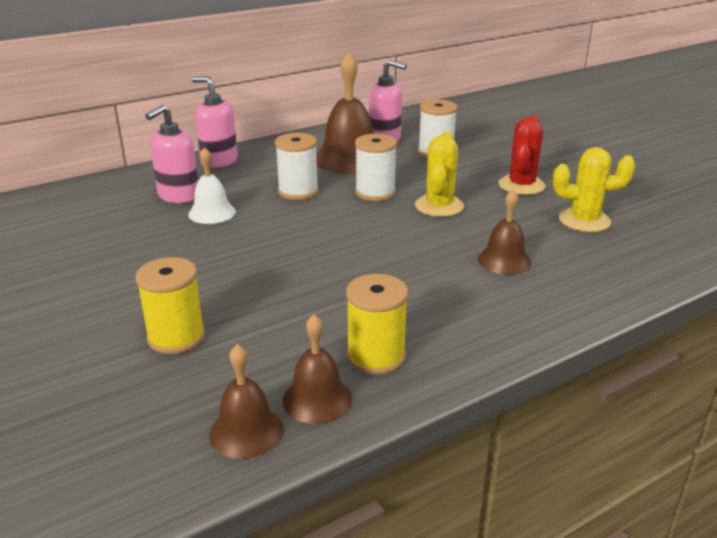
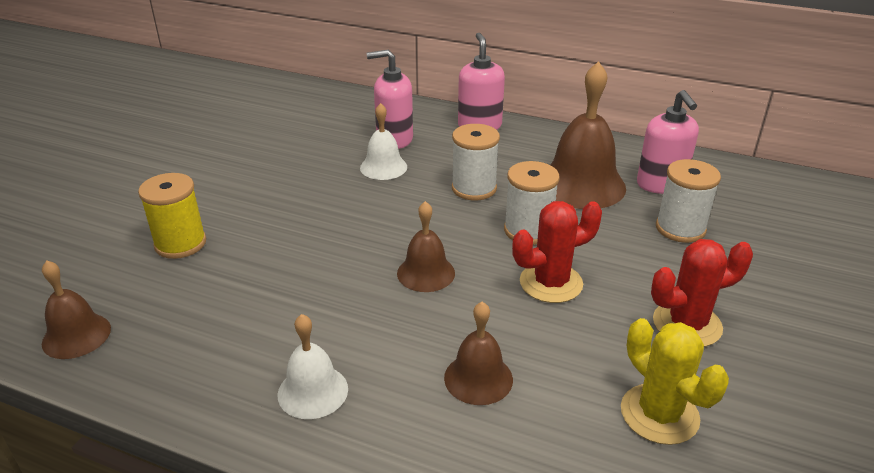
camera: 55 degrees right, 5 degrees up
brown bell [282,314,352,424] -> brown bell moved to [397,201,455,292]
yellow spool [346,274,409,375] -> none
yellow cactus [415,131,464,217] -> red cactus [512,201,602,303]
none -> white bell [278,314,348,419]

